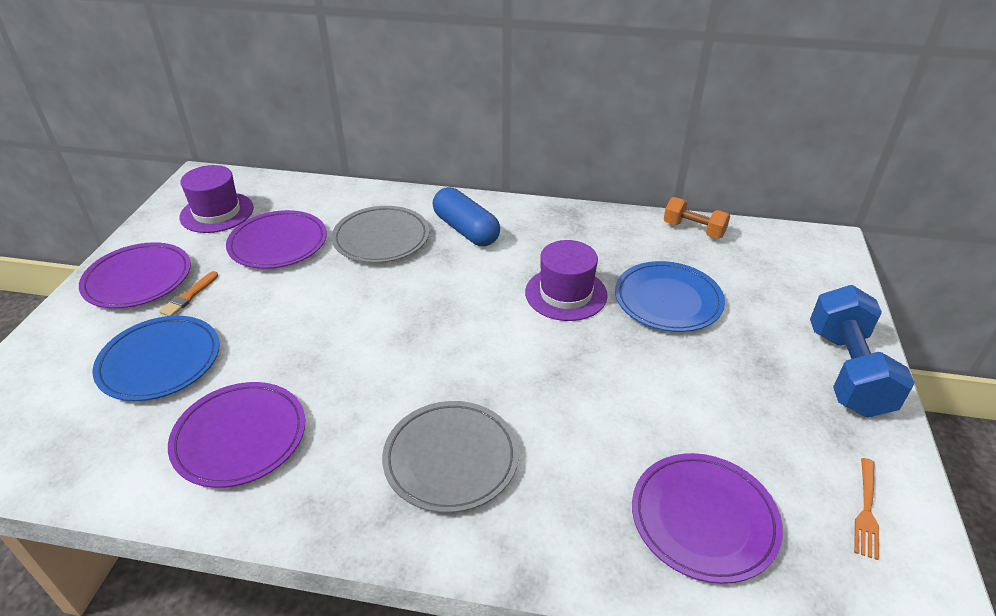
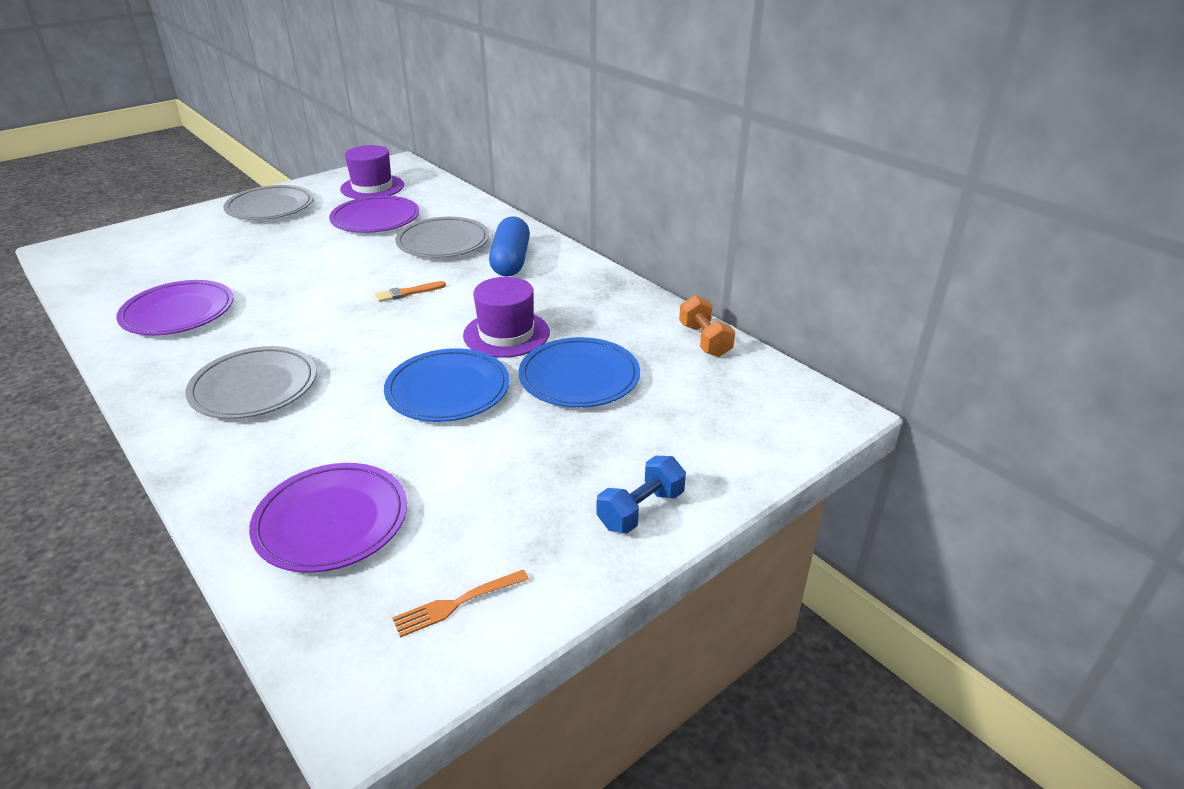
camera: 40 degrees right, 5 degrees down
purple plate [79,242,191,309] -> grey plate [224,185,313,220]
blue plate [93,316,220,401] -> blue plate moved to [384,348,510,422]
orange brush [159,271,218,316] -> orange brush moved to [375,281,446,302]
blue dumbbell [810,285,915,418] -> blue dumbbell [597,456,686,534], size x0.58

